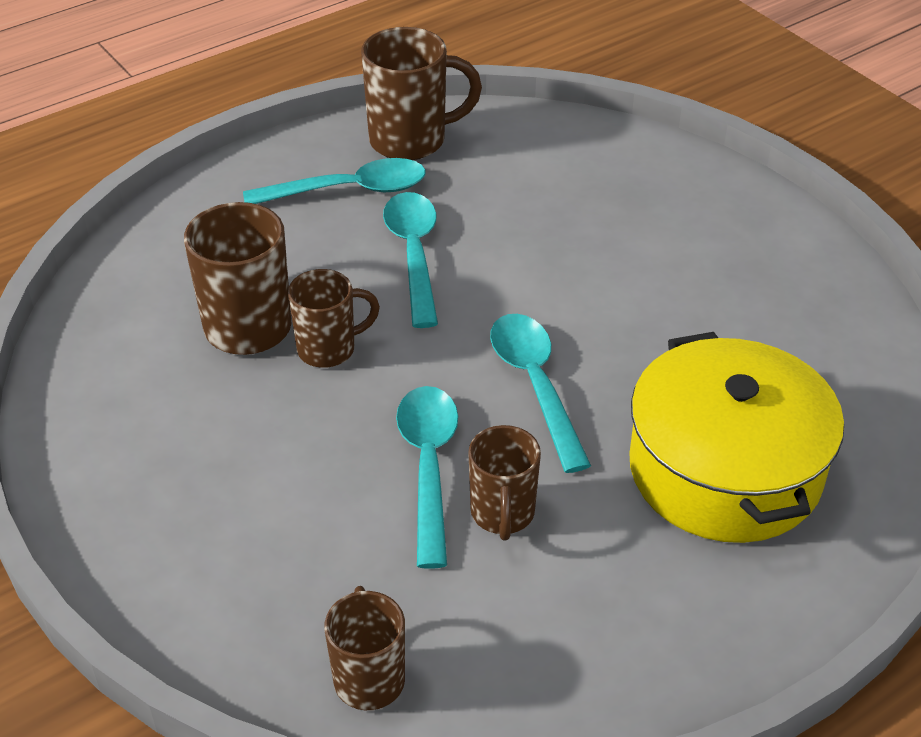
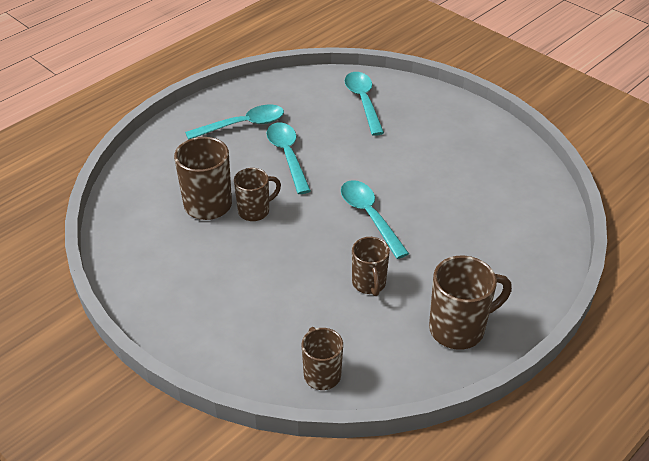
camera: 10 degrees left, 0 degrees up
brown mug [361,27,482,160] -> brown mug moved to [429,256,512,350]
turquoise spoon [396,386,458,569] -> turquoise spoon moved to [345,72,384,136]
yellow pot [630,332,844,543] -> none

